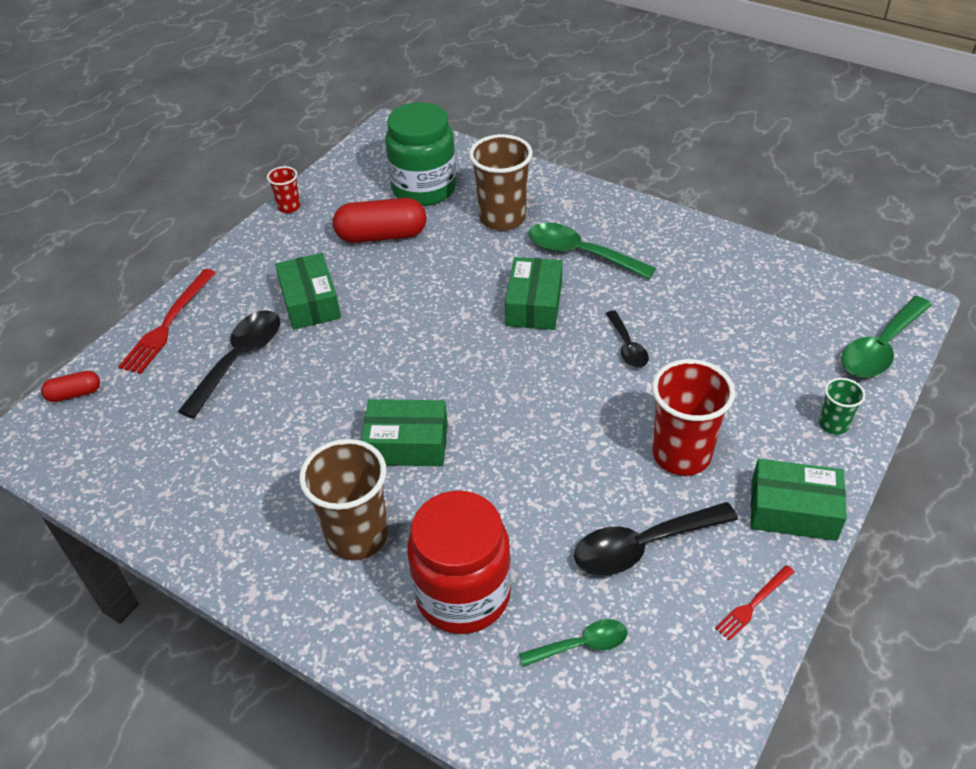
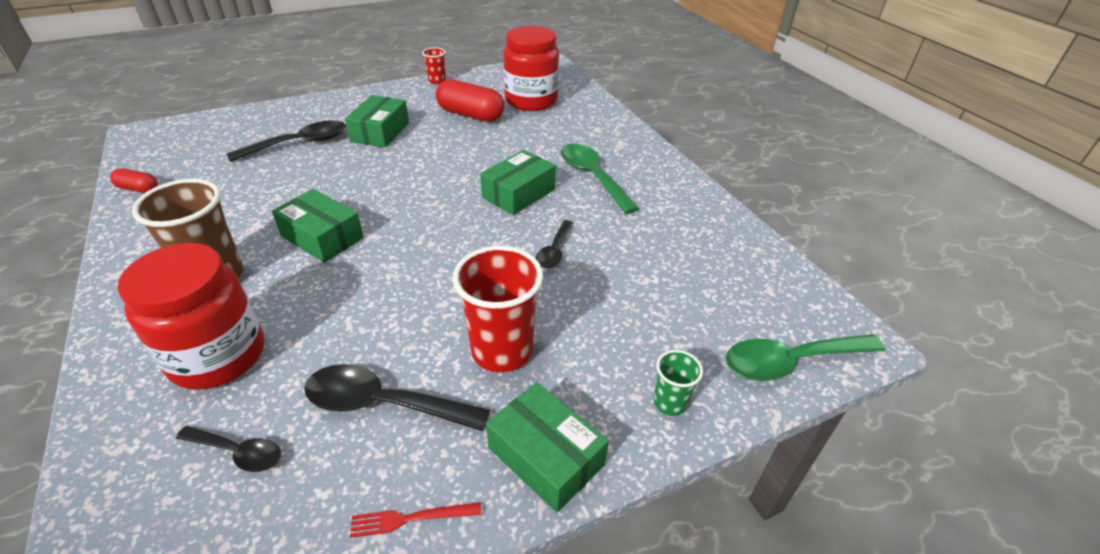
camera: 30 degrees right, 5 degrees down
red capsule [41,371,100,402] -> red capsule moved to [110,168,158,193]
red fork [118,269,216,374] -> none
green jar [385,102,457,206] -> red jar [503,26,559,111]
brown cup [469,134,533,231] -> none
green spoon [519,619,628,667] -> black spoon [176,426,281,472]

